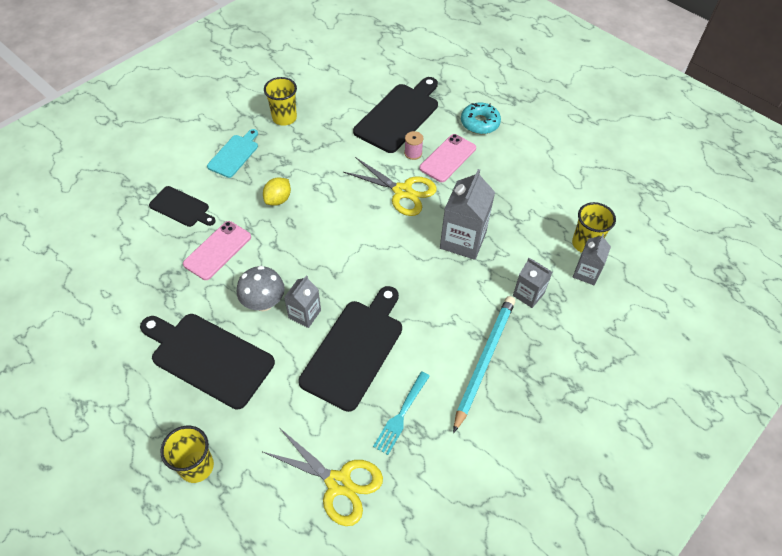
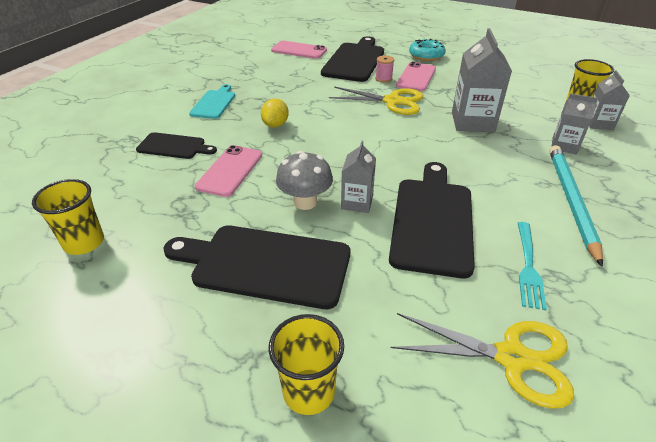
camera: 15 degrees left, 15 degrees down
yellow cup [264,77,297,126] -> yellow cup moved to [32,179,104,255]
none -> pink phone [271,41,327,59]

